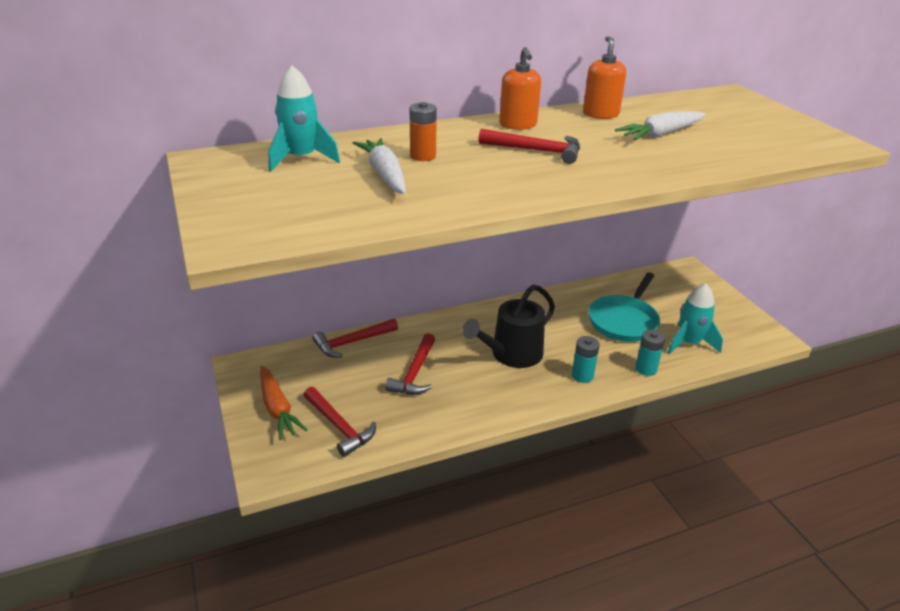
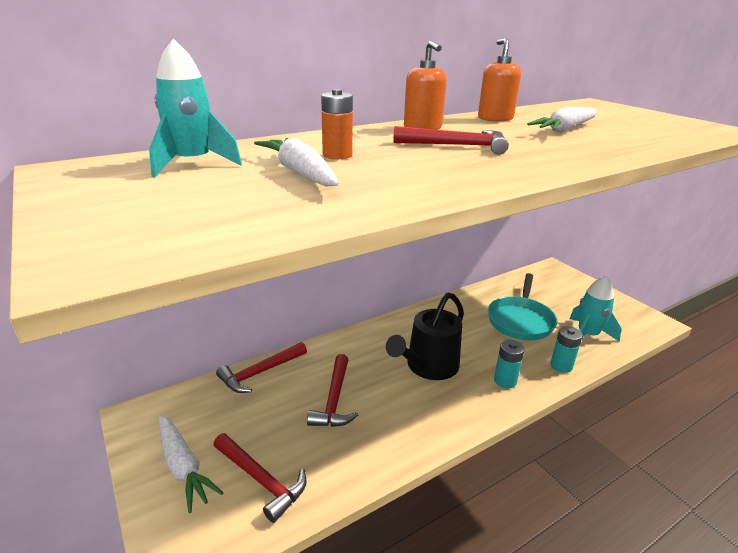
camera: 10 degrees left, 5 degrees down
orange carrot [260,366,307,440] -> white carrot [159,414,223,513]

